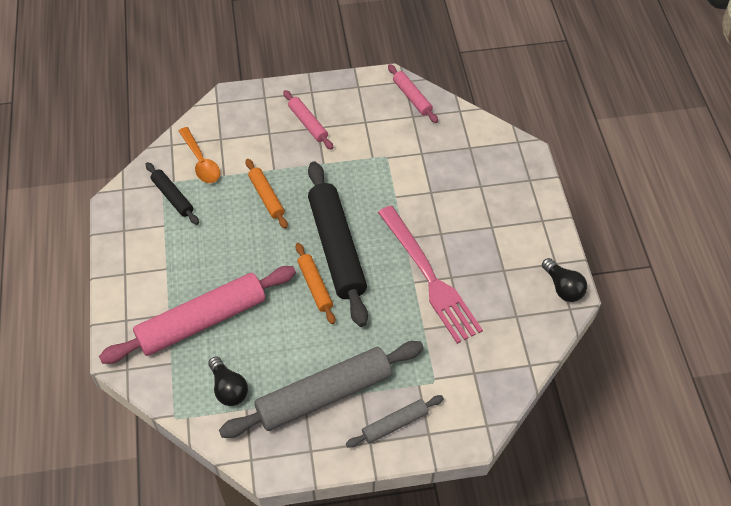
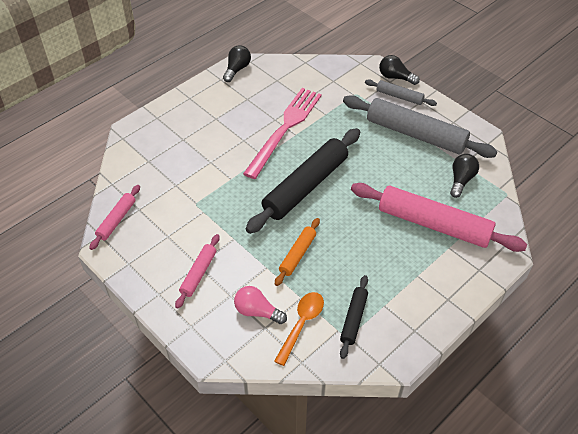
camera: 125 degrees left, 5 degrees down
orange rolling pin [296,243,335,324] -> none
none -> pink light bulb [234,286,287,324]
none -> black light bulb [379,55,420,85]

